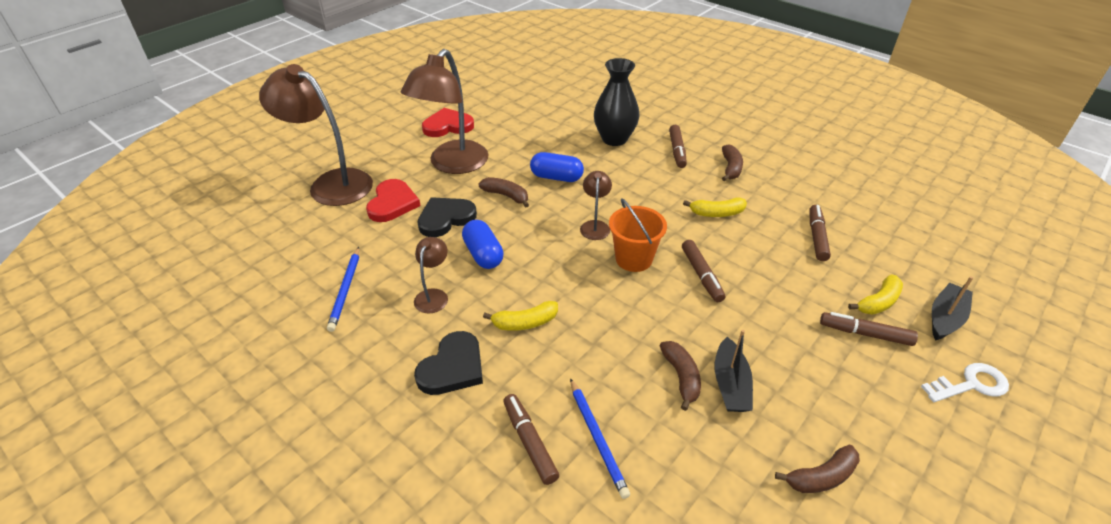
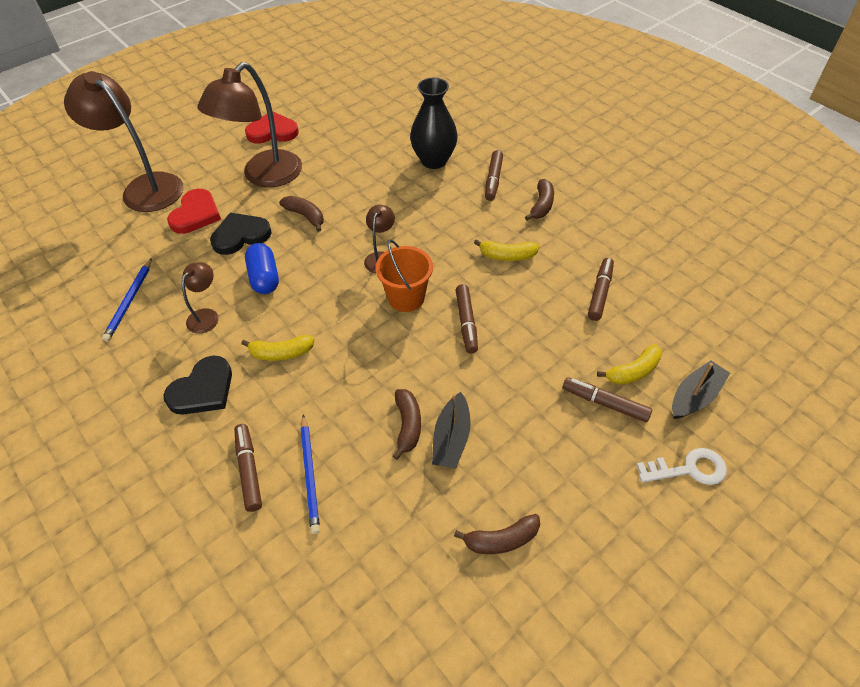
camera: 10 degrees right, 10 degrees up
blue capsule [530,152,584,182] -> none

